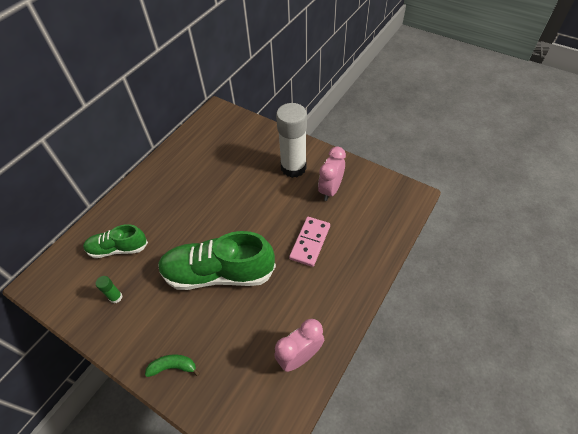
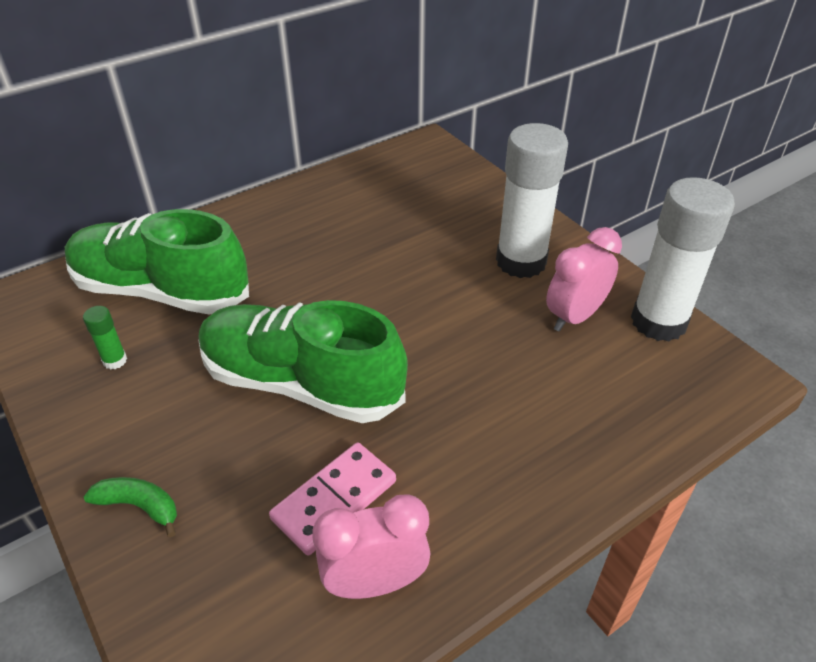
camera: 20 degrees right, 10 degrees down
green shoe [83,224,148,258] -> green shoe [65,209,249,315], size x1.75
pink domino [289,217,330,267] -> pink domino moved to [269,443,396,556]
none -> white glue stick [631,177,735,342]

